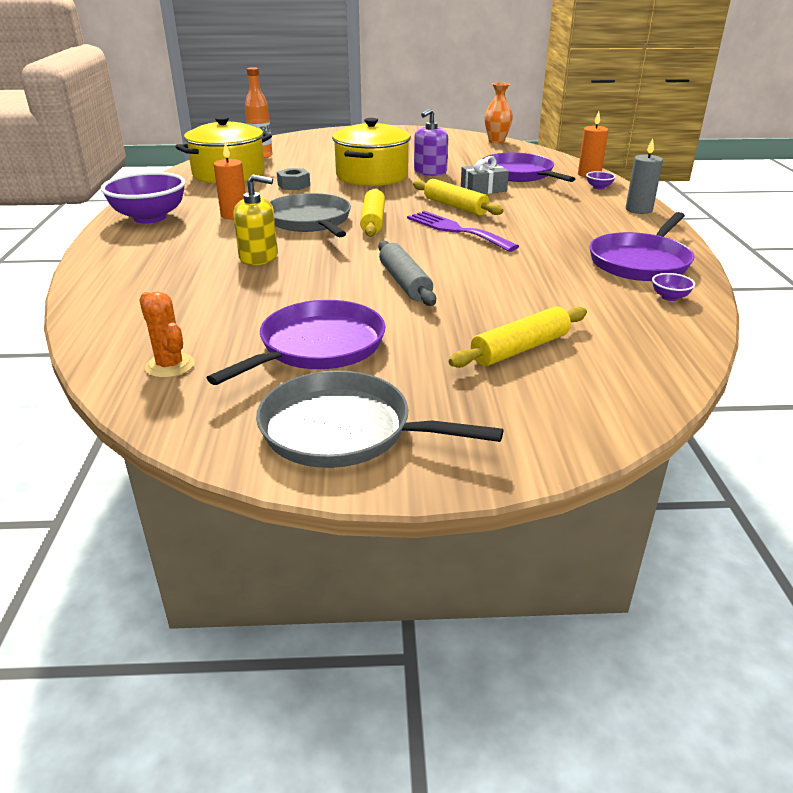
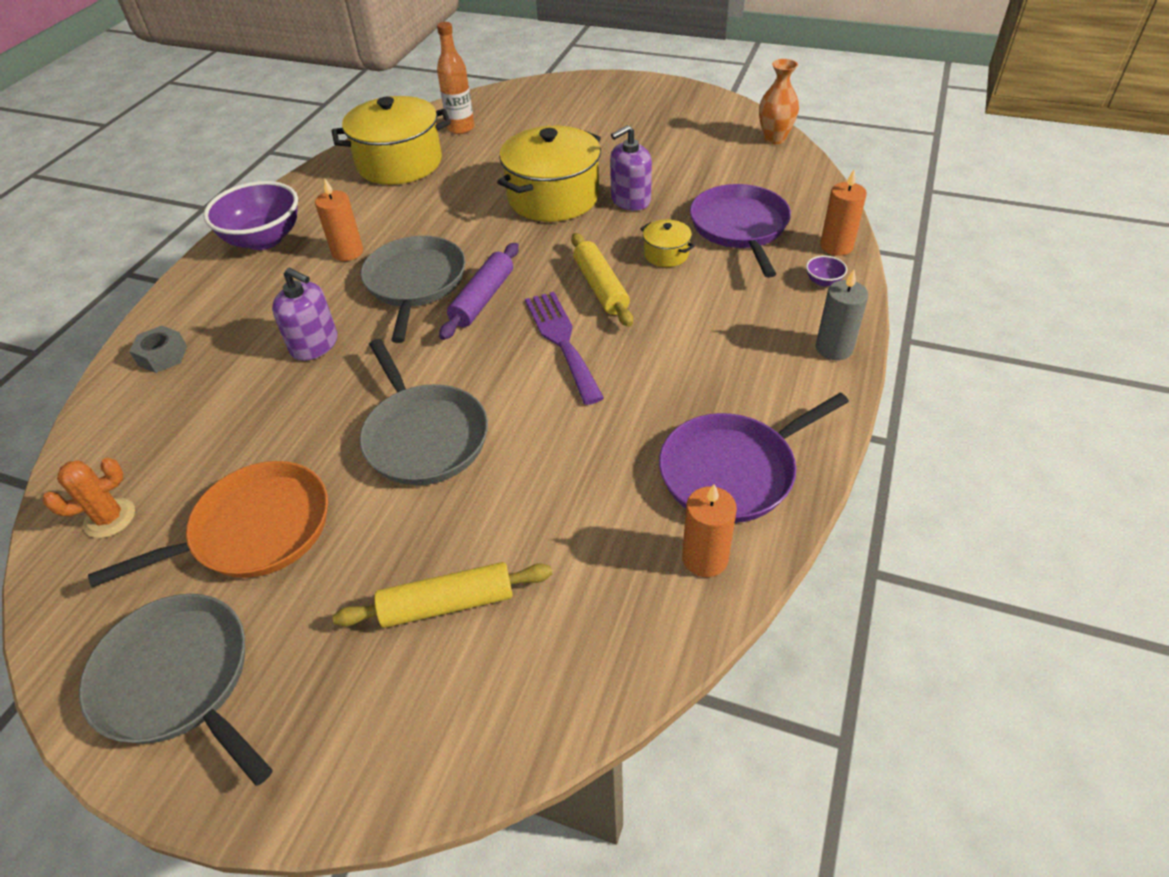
camera: 25 degrees right, 15 degrees up
orange cactus [139,292,195,378] -> orange cactus turned 75 degrees clockwise [43,458,135,538]
purple pan [207,300,386,385] -> orange pan [88,461,328,587]
yellow soap dispenser [234,174,278,265] -> purple soap dispenser [272,268,337,361]
grey nut [277,168,310,190] -> grey nut moved to [129,326,187,373]
yellow rolling pin [360,188,385,237] -> purple rolling pin [439,243,519,340]
grey rolling pin [378,241,436,306] -> grey pan [360,339,488,485]
grey gift [461,156,509,194] -> yellow pot [641,220,694,267]
purple bowl [652,273,695,301] -> orange candle [682,484,737,577]

